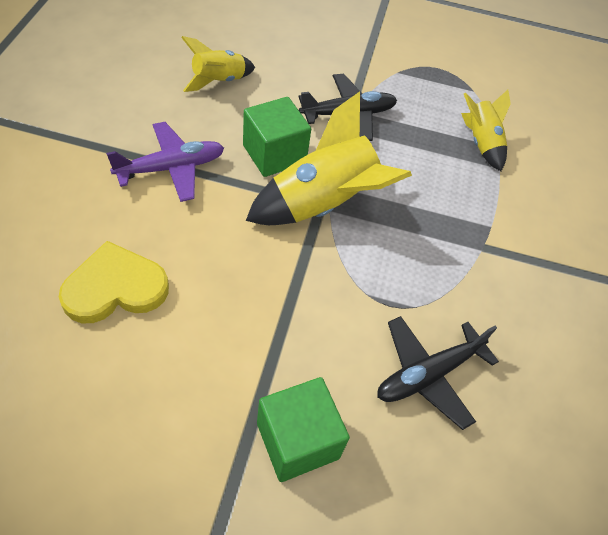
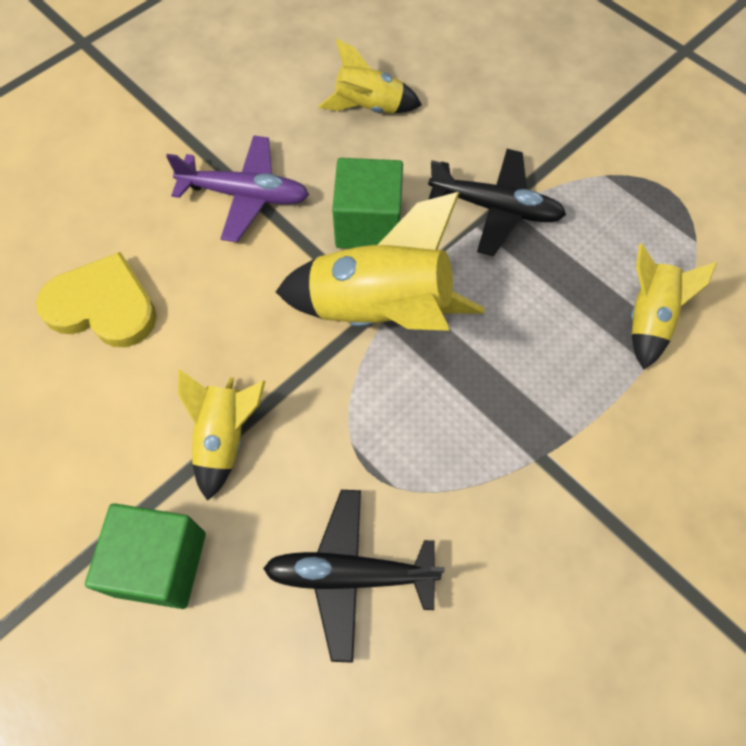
camera: 40 degrees right, 10 degrees up
none -> yellow rocket [178,369,265,501]

